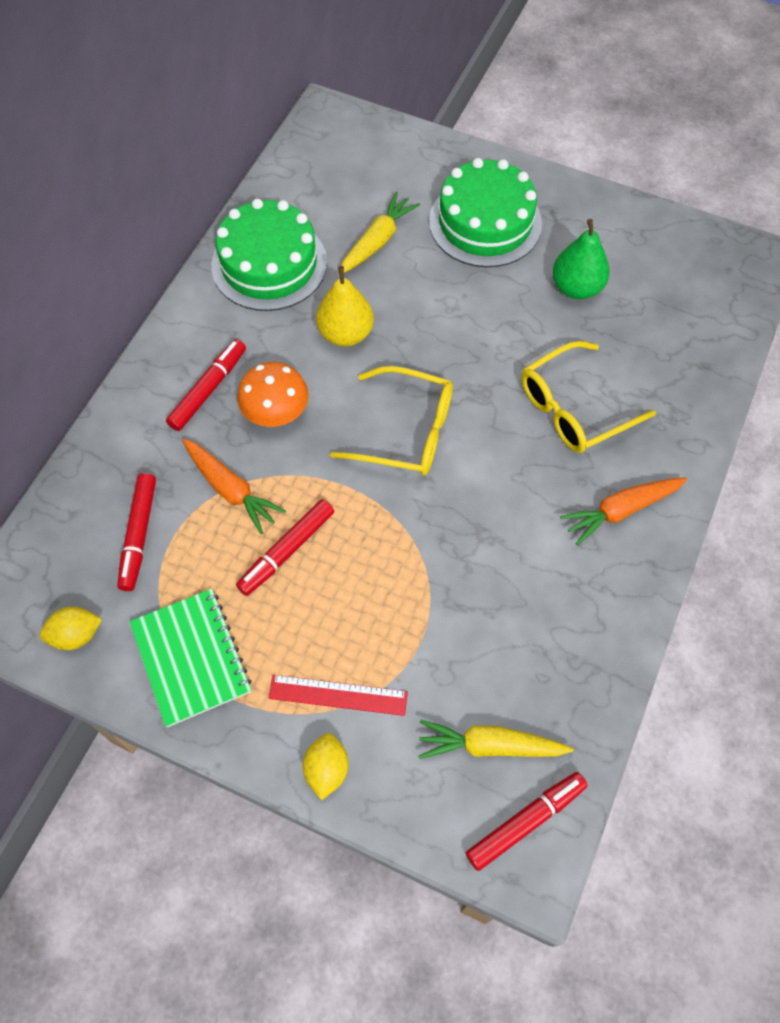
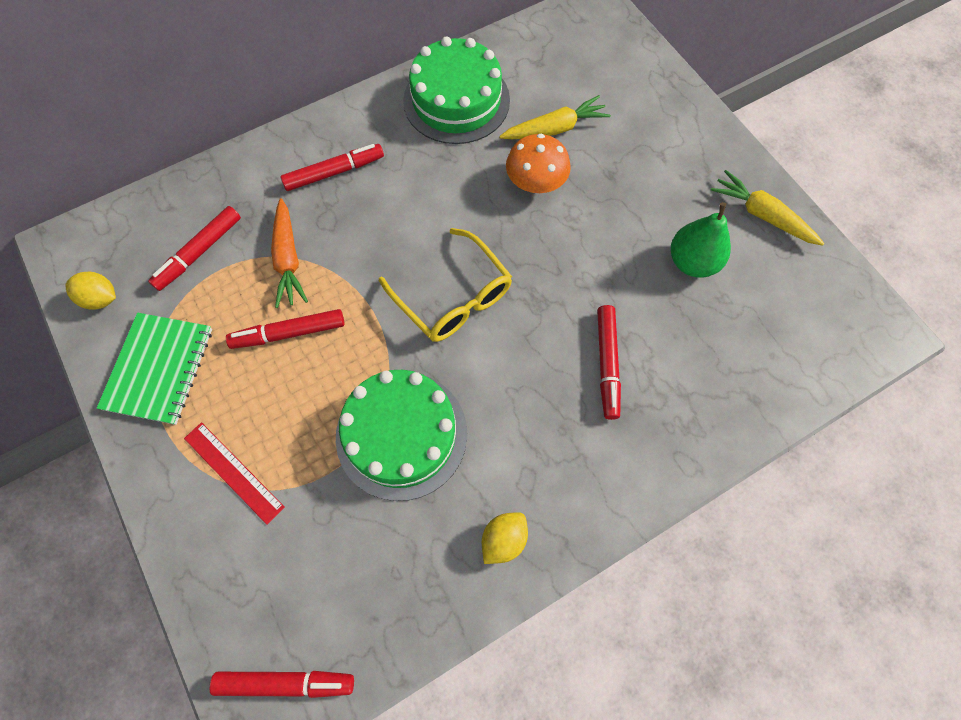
camera: 35 degrees right, 5 degrees up
orange mushroom [237,362,309,427] -> orange mushroom moved to [506,134,571,193]
yellow lemon [303,733,349,800] -> yellow lemon moved to [482,512,528,564]
yellow pear [316,266,374,347] -> none
yellow carrot [418,720,573,759] -> yellow carrot moved to [711,170,824,246]
green cake [429,158,542,267] -> green cake moved to [336,370,467,501]
yellow glasses [521,341,656,453] -> red marker [597,305,621,420]
orange carrot [560,477,687,545] -> none

